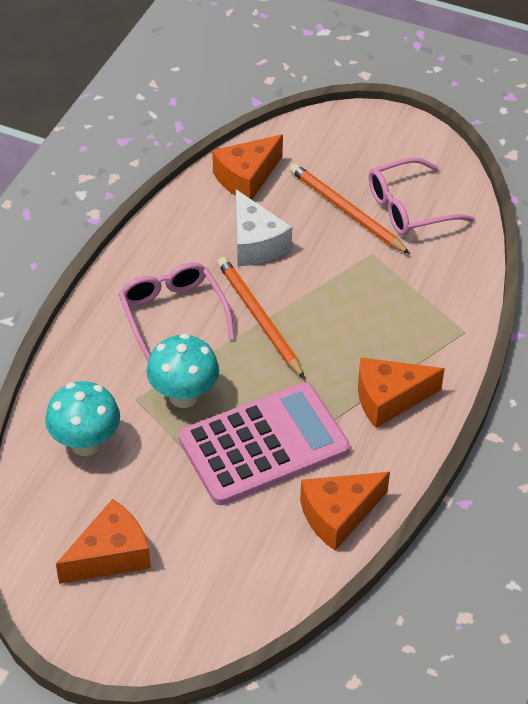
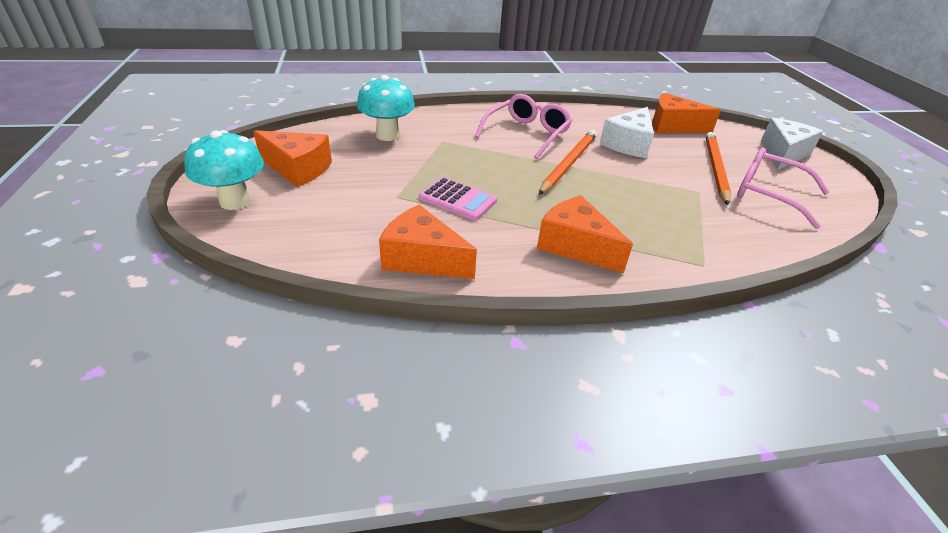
camera: 55 degrees right, 10 degrees down
turquoise mushroom [146,333,219,408] -> turquoise mushroom moved to [184,130,264,210]
pink calculator [179,382,350,505] -> pink calculator [419,177,497,221], size x0.51
none -> white cheese [761,118,823,170]

